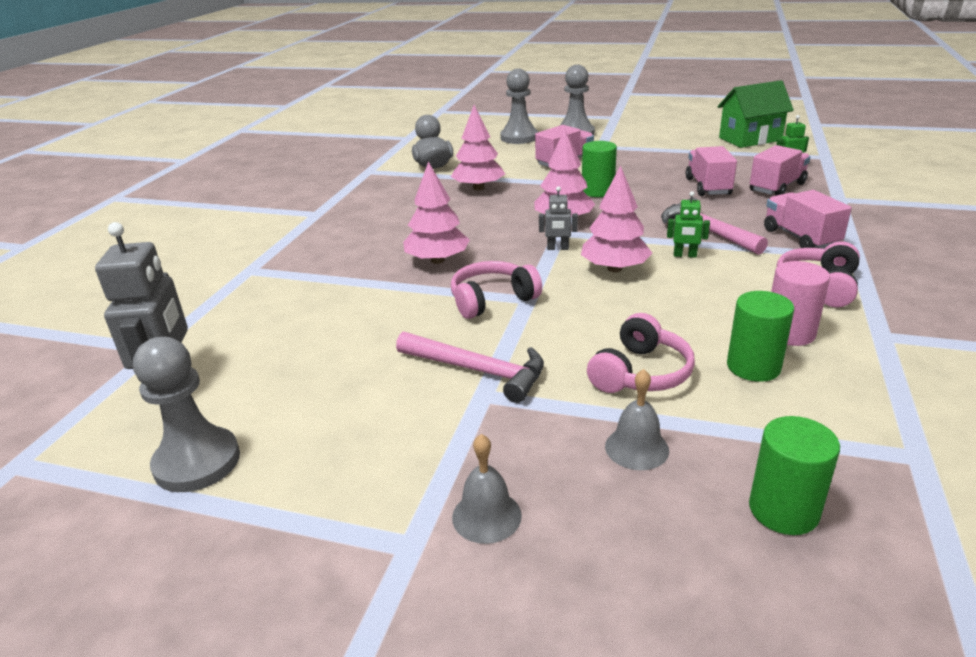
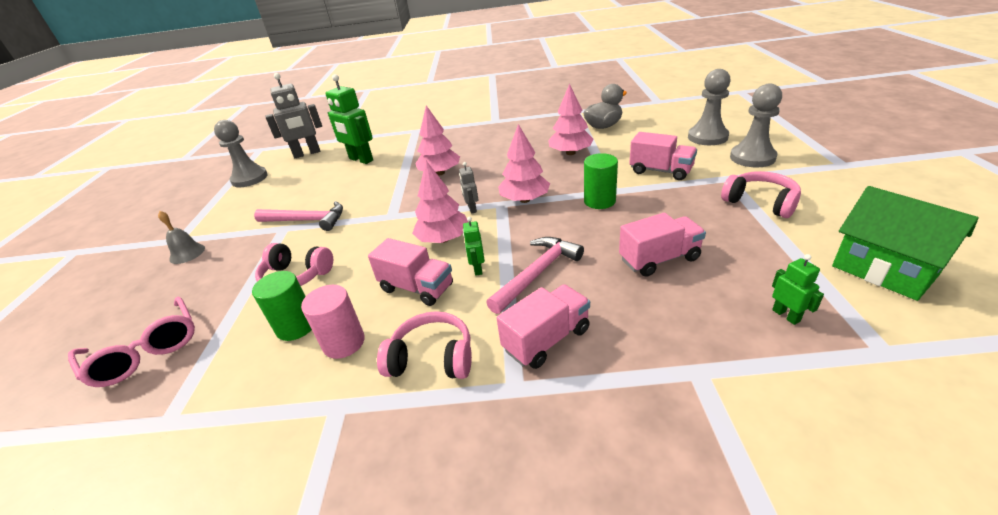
camera: 75 degrees right, 5 degrees up
pink hammer [396,332,544,403] -> pink hammer turned 90 degrees counterclockwise [254,201,343,231]
pink headphones [451,261,542,319] -> pink headphones moved to [721,171,801,218]
grey bell [605,369,669,470] -> none
green cylinder [749,416,840,535] -> pink glasses [68,297,195,387]
pink truck [750,145,810,196] -> pink truck moved to [368,238,453,306]
none -> green robot [325,74,373,164]

